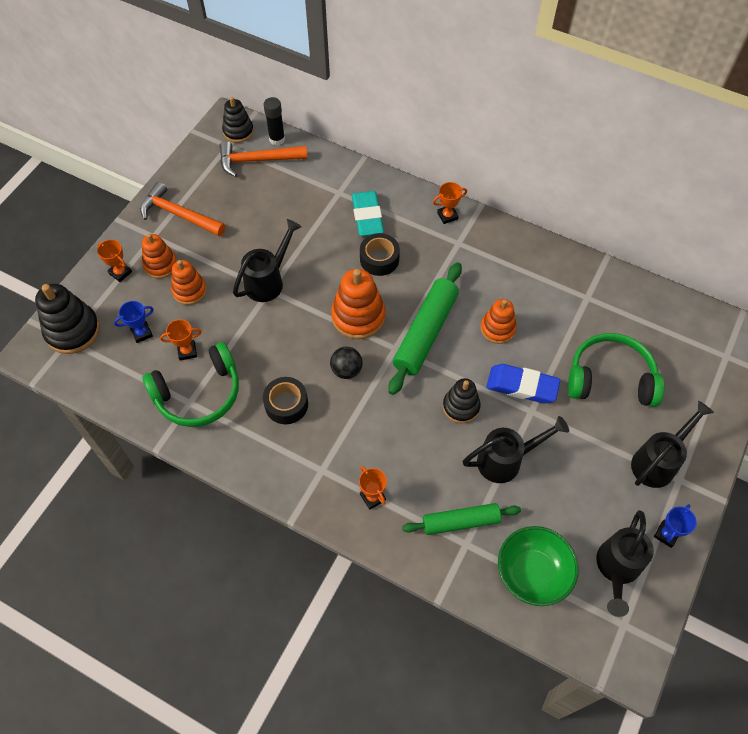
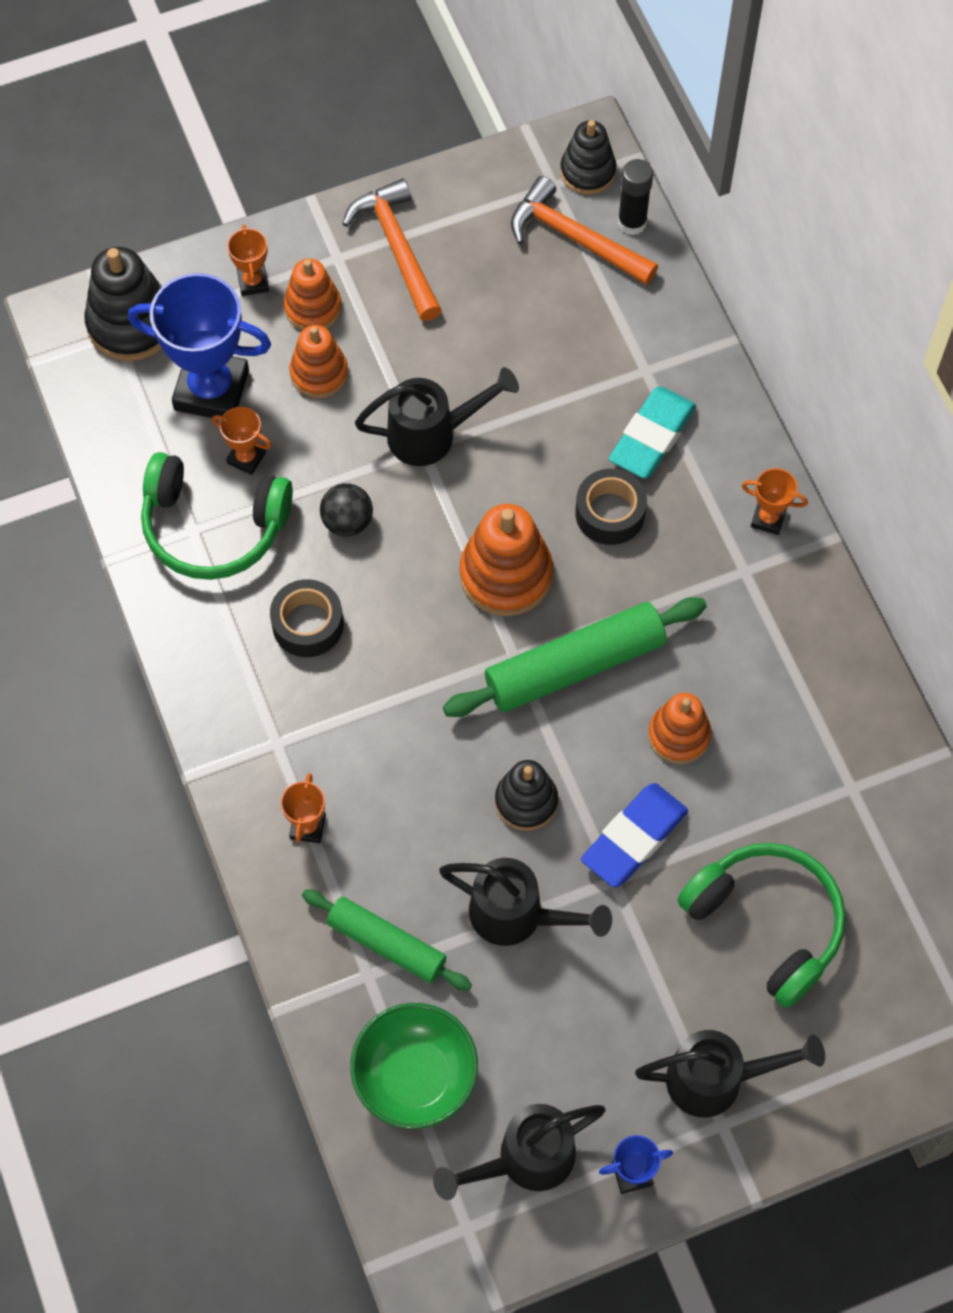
camera: 40 degrees right, 5 degrees up
blue trophy [114,301,154,343] -> blue trophy [128,273,271,418], size x2.17
black ball [330,347,363,379] -> black ball moved to [320,483,373,537]
blue eraser [486,364,560,403] -> blue eraser turned 75 degrees clockwise [581,783,688,888]

